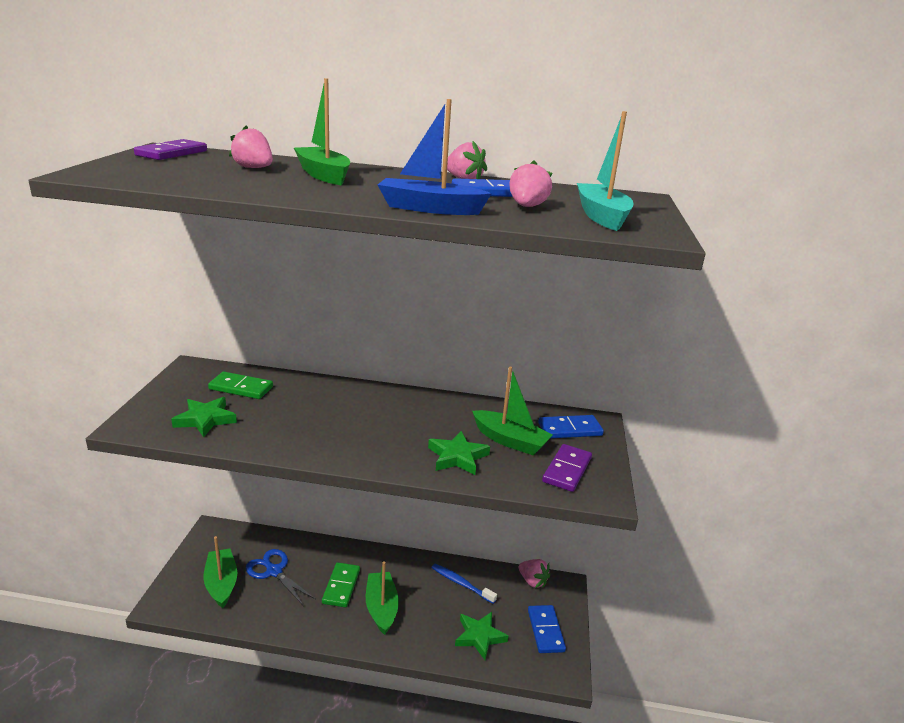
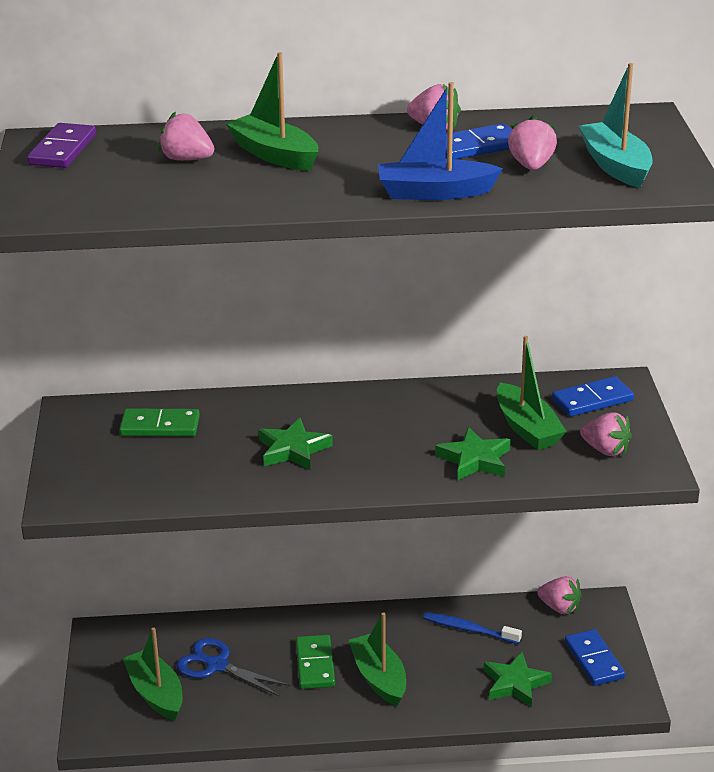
camera: 10 degrees left, 5 degrees up
green star [171,397,237,437] -> green star moved to [258,418,333,470]
green boat [472,367,552,456] -> green boat turned 45 degrees clockwise [497,336,567,450]
purple domino [542,444,592,492] -> pink strawberry [580,412,632,456]

